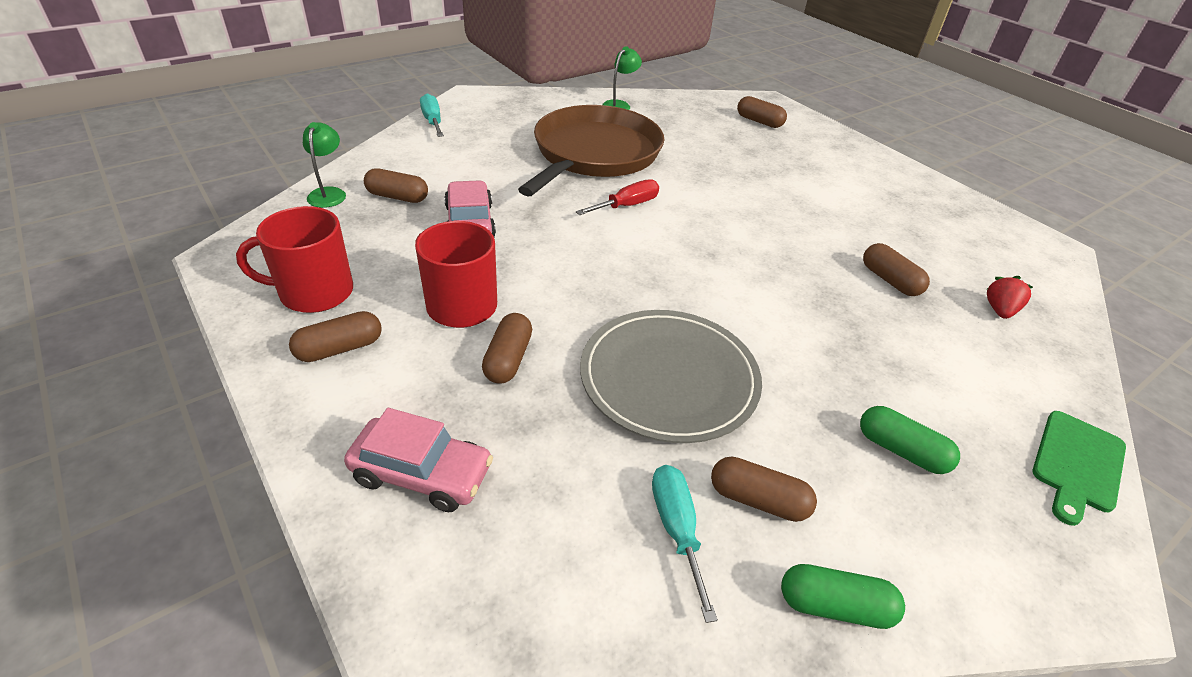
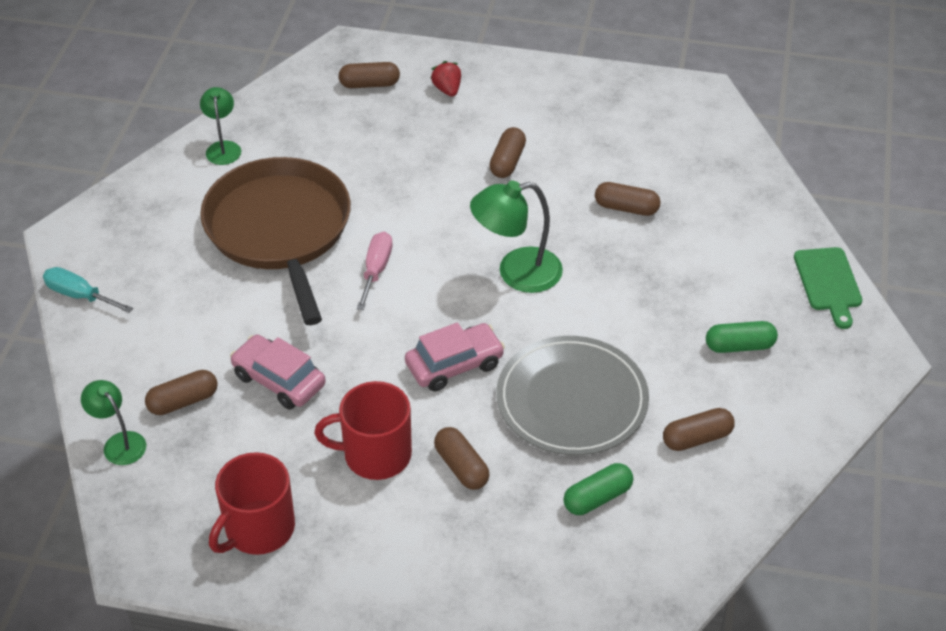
camera: 40 degrees left, 5 degrees up
brown capsule [289,311,382,362] -> brown capsule moved to [489,127,526,178]
pink car [344,408,493,512] -> pink car moved to [405,322,505,391]
red screwdriver [576,179,659,215] -> pink screwdriver [357,232,393,310]
turquoise screwdriver [652,465,718,623] -> none
green capsule [781,564,905,629] -> green capsule moved to [563,463,633,515]
red strawberry [987,276,1033,319] -> red strawberry moved to [430,61,461,97]
none -> green lamp [470,181,563,293]

